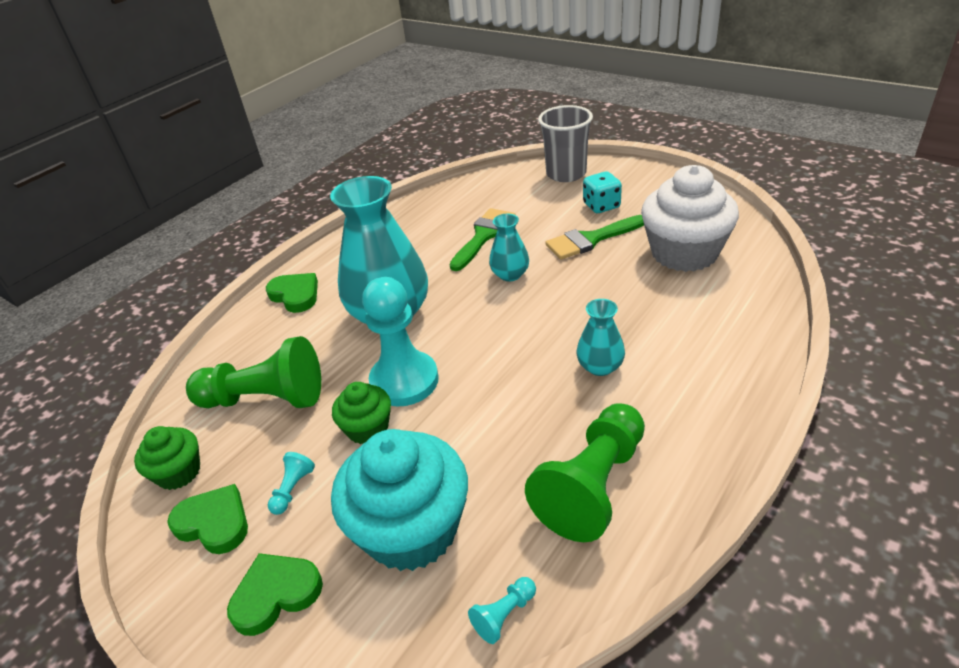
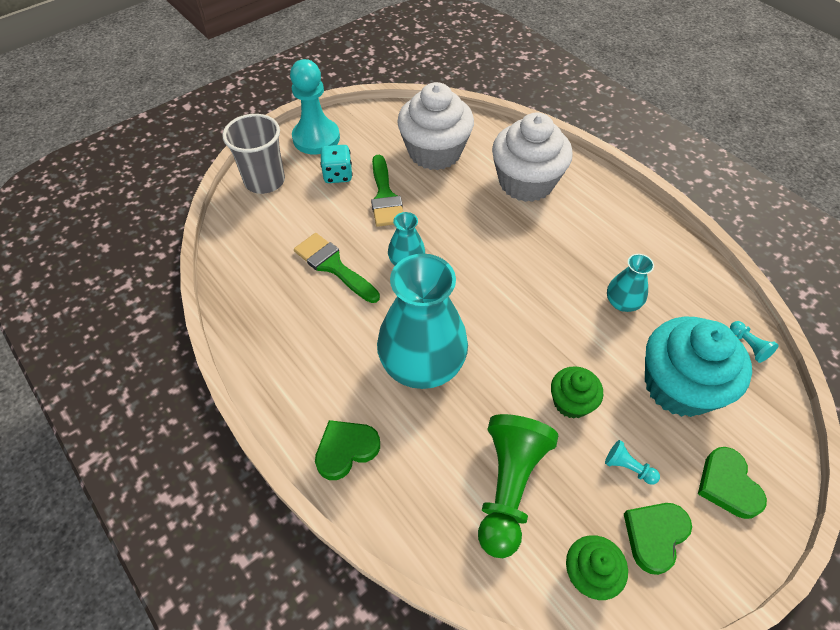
camera: 80 degrees left, 15 degrees up
turquoise pawn [362,277,439,406] -> turquoise pawn moved to [290,59,340,155]
green pawn [525,403,645,542] -> none
turquoise vase [577,299,625,376] -> turquoise vase moved to [607,254,654,312]
none -> white cupcake [492,112,573,202]

